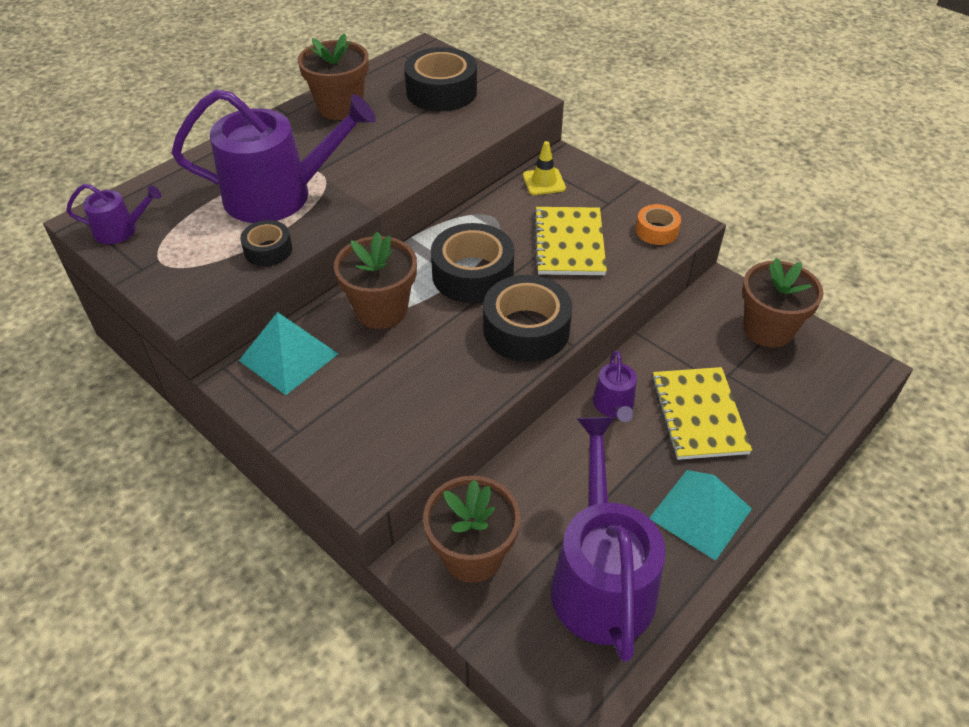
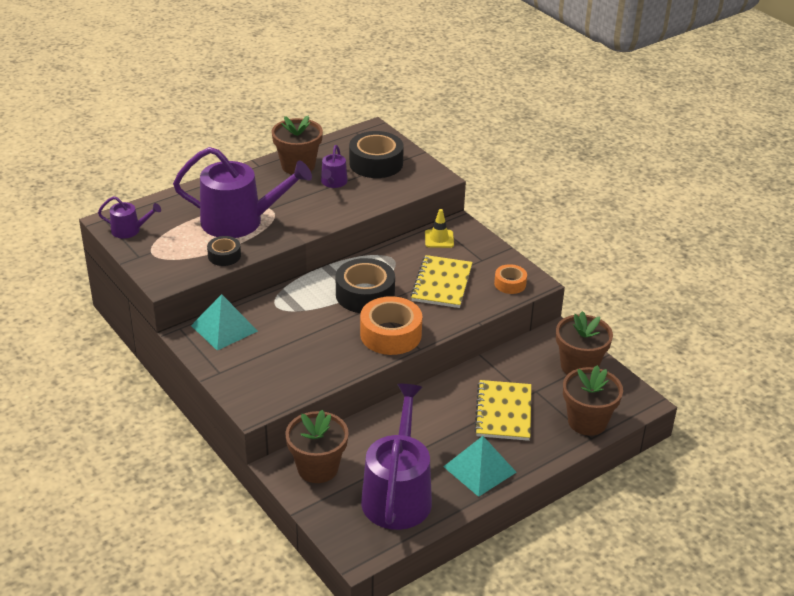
camera: 10 degrees right, 10 degrees down
brown flower pot [334,231,417,329] -> brown flower pot moved to [563,365,623,436]
black tape [483,275,572,362] -> orange tape [360,296,422,355]
purple watering can [593,351,637,422] -> purple watering can moved to [321,145,348,188]

